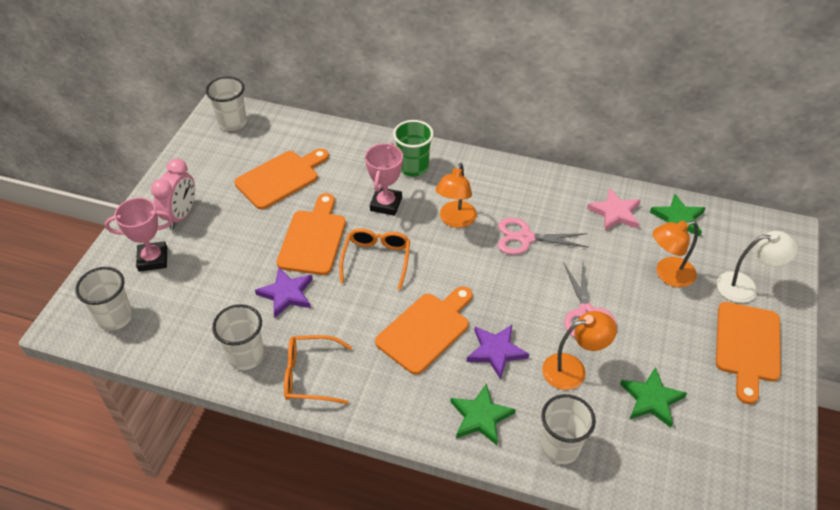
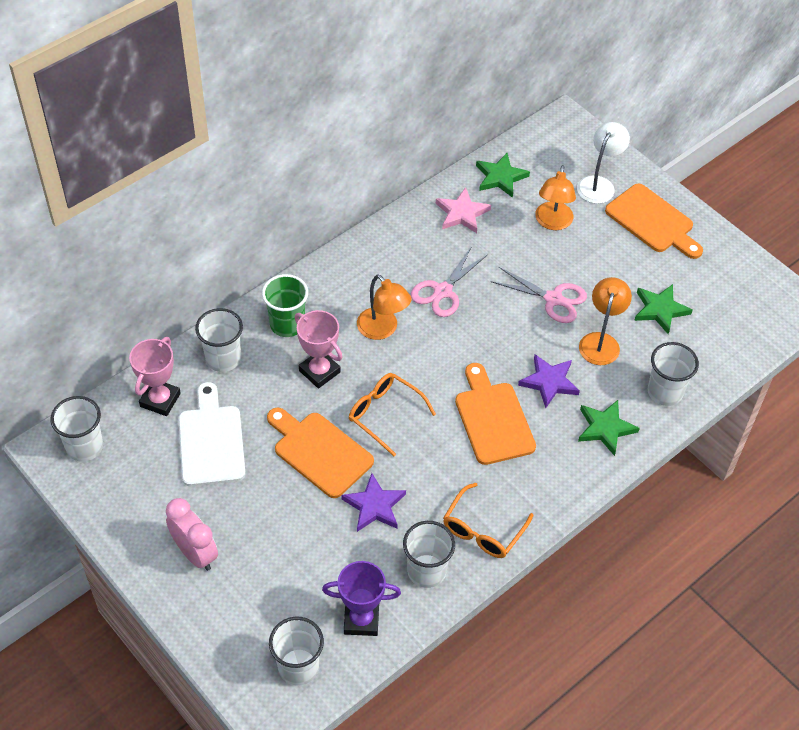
camera: 60 degrees left, 5 degrees up
pink trophy [105,198,173,272] -> pink trophy moved to [129,337,181,416]
orange cutting board [234,148,329,210] -> white cutting board [178,382,246,487]
none -> white cup [195,308,243,372]
none -> purple trophy [322,561,401,636]

